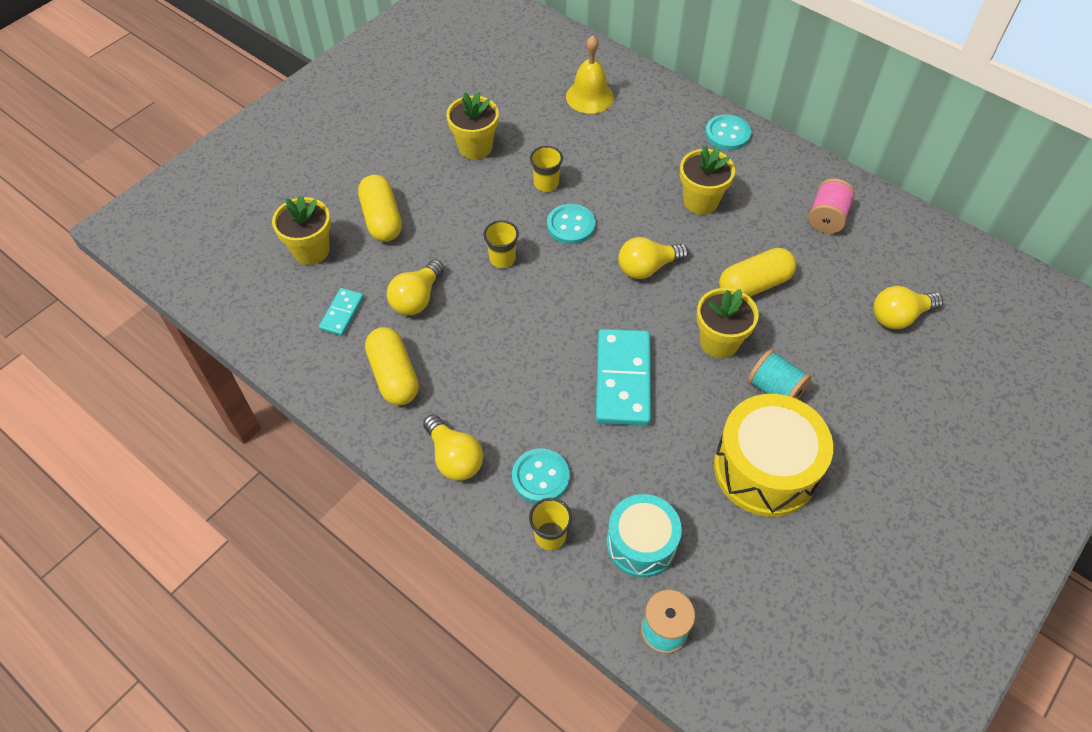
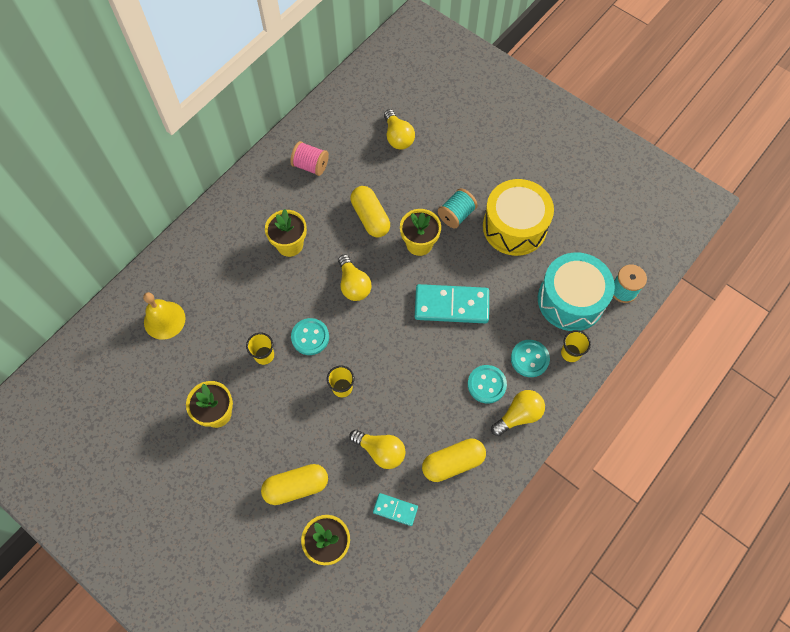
camera: 90 degrees left, 10 degrees up
turquoise drum [607,494,682,577] -> turquoise drum [538,252,615,331], size x1.54
turquoise button [705,114,751,150] -> turquoise button moved to [468,365,507,404]

